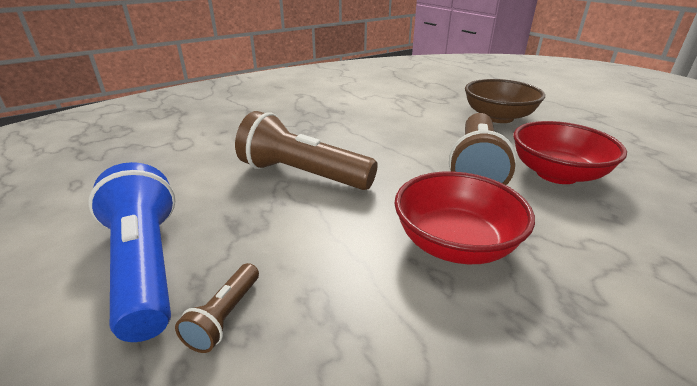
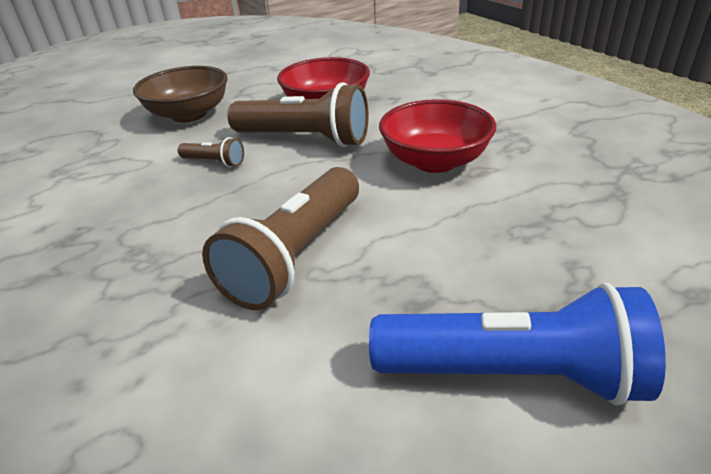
camera: 85 degrees left, 5 degrees up
blue flashlight [88,162,176,342] -> blue flashlight turned 150 degrees counterclockwise [369,283,666,406]
brown flashlight [175,263,259,353] -> brown flashlight moved to [178,137,244,167]

